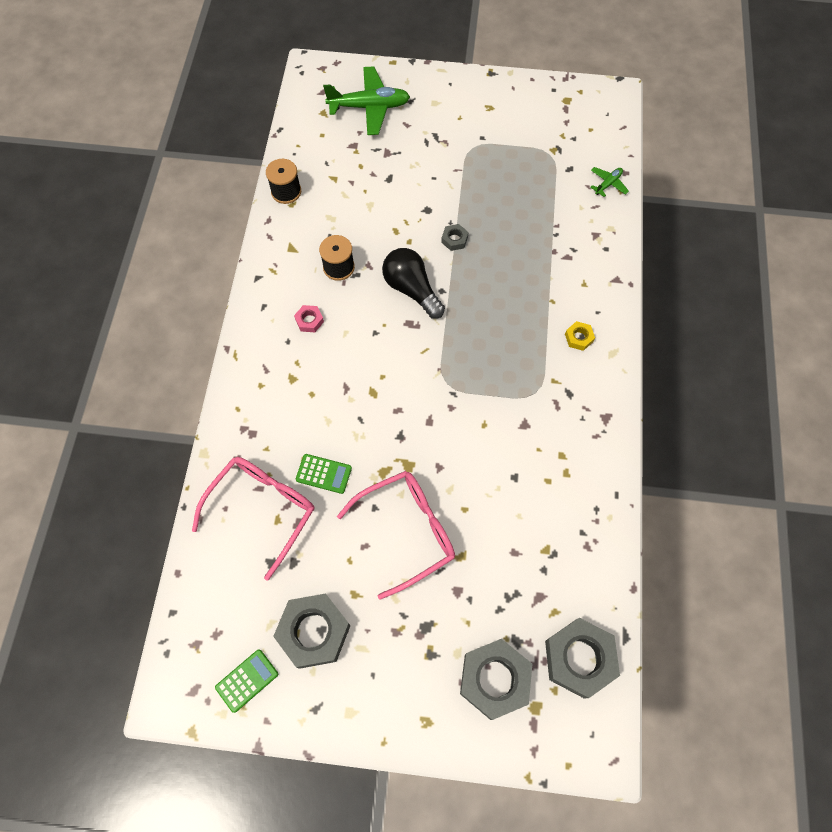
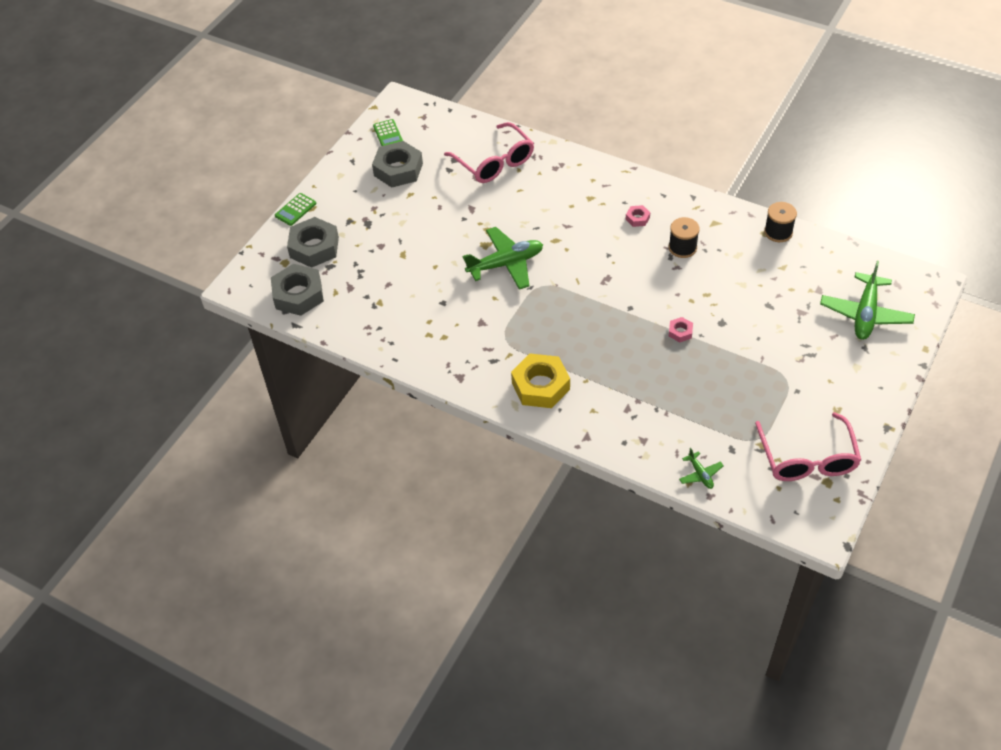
camera: 115 degrees right, 15 degrees down
green calculator [296,454,352,494] -> green calculator moved to [275,193,316,226]
pink glasses [337,471,455,600] -> pink glasses moved to [755,412,861,481]
black light bulb [382,248,445,319] -> none
grey nut [441,224,468,251] -> pink nut [669,317,693,343]
yellow nut [565,321,595,351] -> yellow nut [511,353,570,408], size x2.17
none -> green plane [462,227,543,290]

